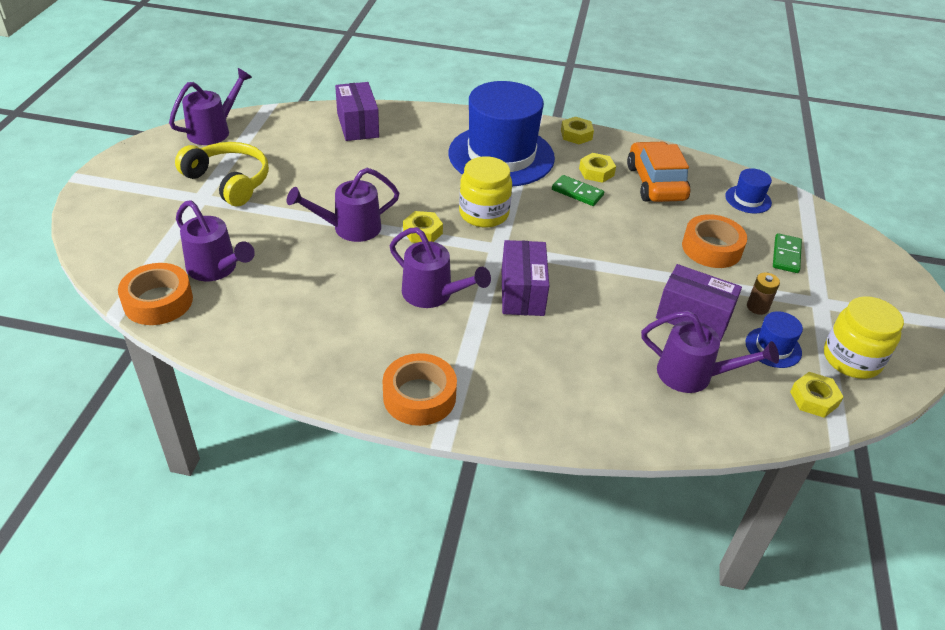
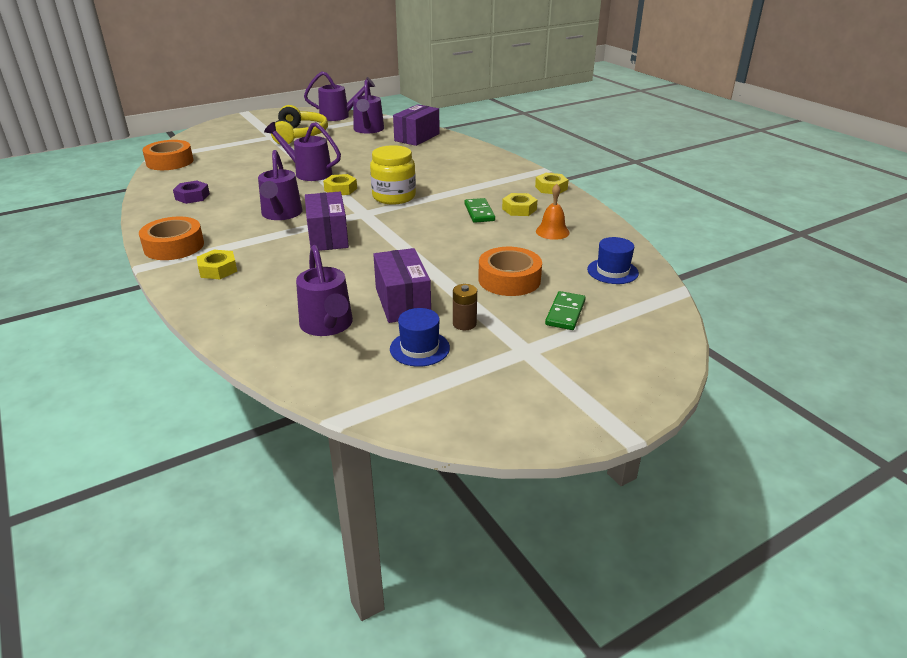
camera: 50 degrees right, 10 degrees down
purple watering can [176,200,255,281] -> purple watering can moved to [353,79,384,134]
blue hat [448,81,555,186] -> none
purple box [502,240,549,316] -> purple box turned 60 degrees counterclockwise [305,192,349,251]
orange car [627,141,691,202] -> orange bell [536,184,569,240]
green domino [773,233,802,273] -> green domino turned 45 degrees counterclockwise [545,291,586,330]
yellow nut [790,372,844,418] -> yellow nut moved to [197,250,237,279]
yellow jar [824,296,904,379] -> none
none -> purple nut [173,181,210,204]

